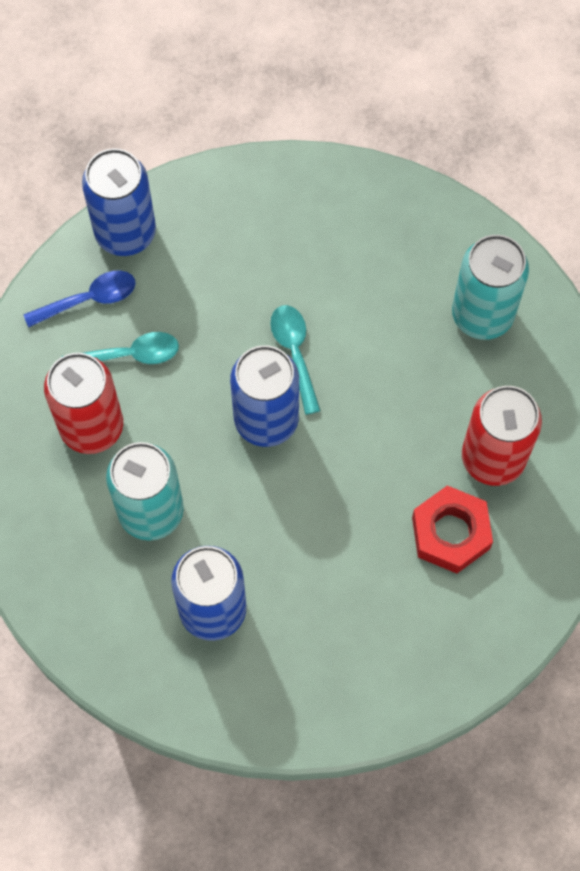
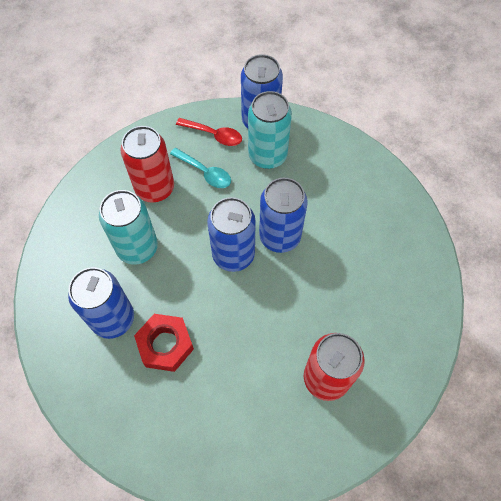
camera: 45 degrees right, 5 degrees down
blue spoon [24,270,136,328] -> red spoon [176,118,242,146]
turquoise spoon [270,305,321,415] -> blue can [259,178,308,253]
red nut [412,485,493,574] -> red nut moved to [134,314,194,372]
turquoise can [452,235,529,340] -> turquoise can moved to [248,91,292,169]

